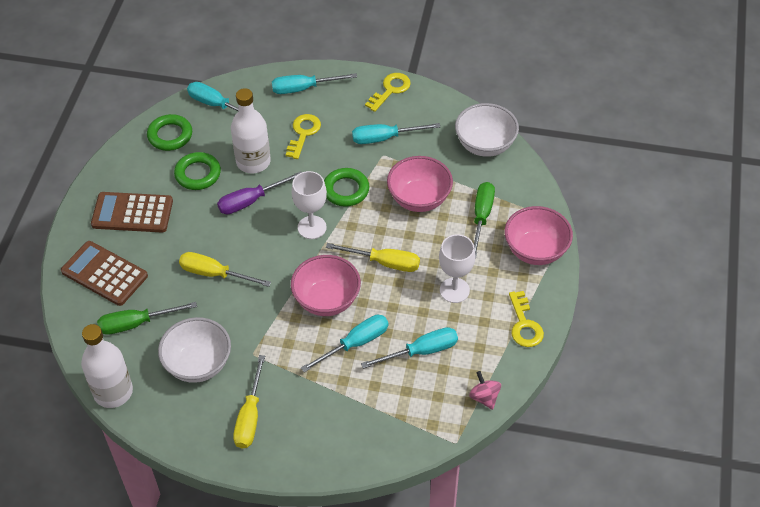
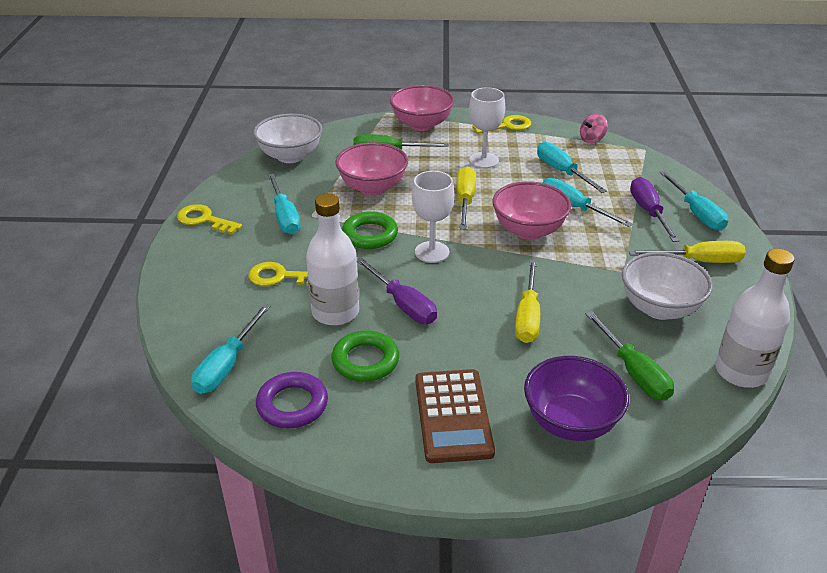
camera: 100 degrees left, 15 degrees down
brown calculator [61,241,148,306] -> purple bowl [524,356,629,441]
green ring [147,114,192,151] -> purple ring [256,372,328,428]
turquoise screwdriver [272,73,357,94] -> turquoise screwdriver moved to [659,171,728,231]
none -> purple screwdriver [630,177,680,242]

